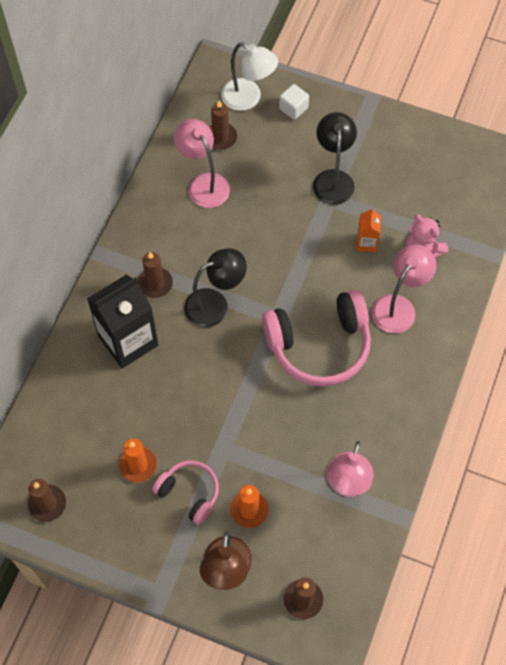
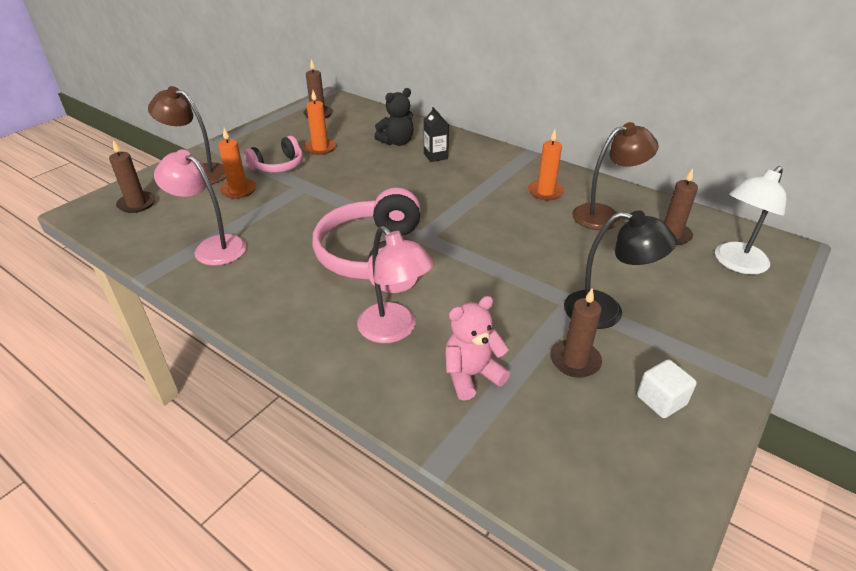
camera: 105 degrees right, 25 degrees down
black carton [87,274,158,368] -> black carton [424,107,449,162], size x0.47
brown candle [138,252,173,298] -> brown candle moved to [550,289,602,378]
pink lamp [174,119,230,208] -> brown lamp [572,122,658,230]
black lamp [184,248,247,328] -> none
white cube [279,84,309,120] -> white cube moved to [637,359,697,418]
orange carton [356,208,381,252] -> none
none -> black teddy bear [374,88,414,146]
none -> orange candle [528,130,564,201]

